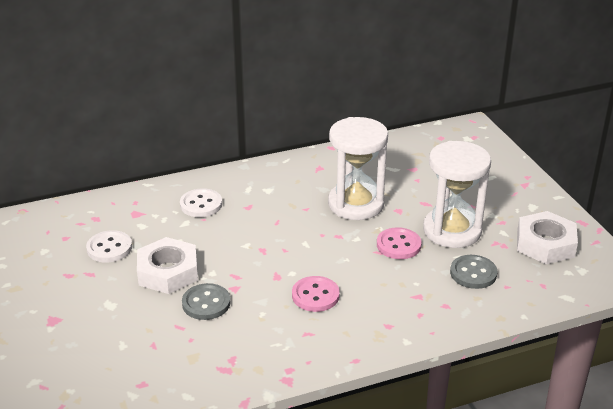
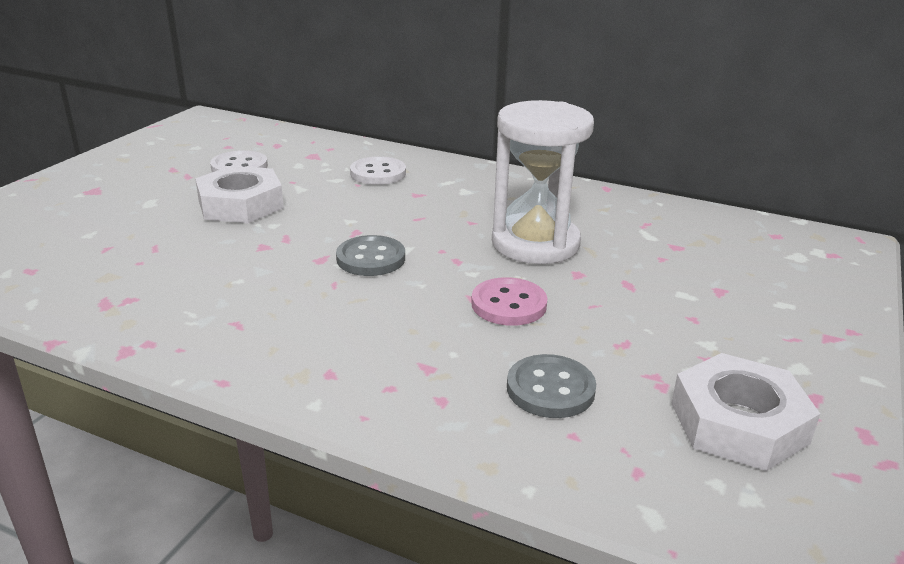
camera: 45 degrees right, 5 degrees down
grey button [182,283,230,320] -> grey button moved to [336,235,405,276]
pink button [292,276,340,312] -> none
white hourglass [423,141,491,248] -> none

